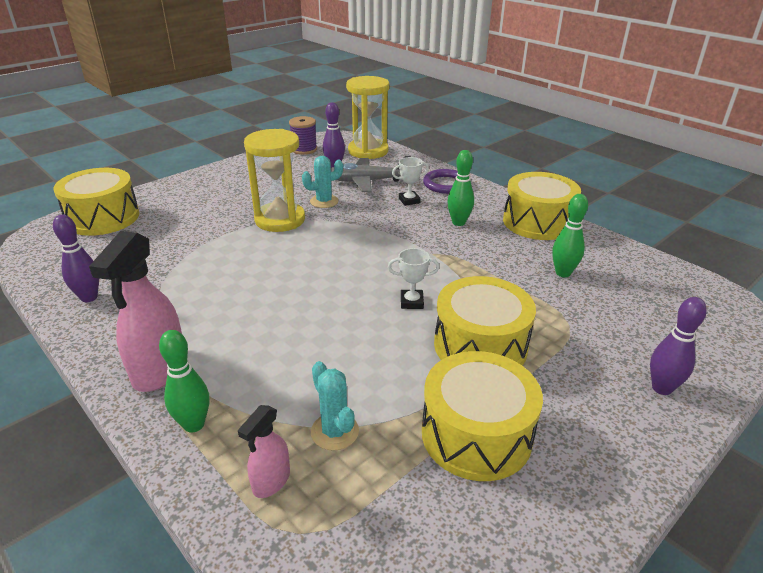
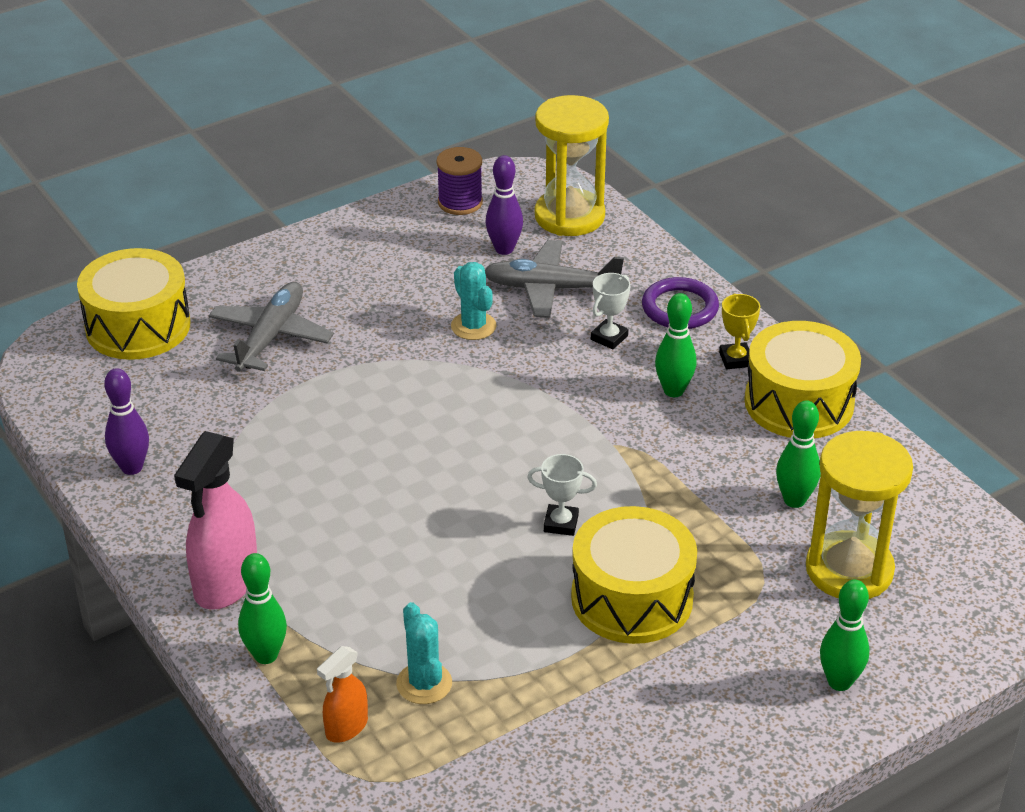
camera: 10 degrees right, 5 degrees up
pink spray bottle [238,405,290,498] -> orange spray bottle [317,646,368,743]
yellow hourglass [244,129,305,232] -> yellow hourglass moved to [806,431,913,599]
turquoise cactus [302,156,343,208] -> turquoise cactus turned 75 degrees clockwise [451,262,497,340]
white trophy [392,157,429,206] -> white trophy turned 45 degrees counterclockwise [591,273,630,349]
yellow drum [422,351,543,481] -> none
purple bowling pin [650,297,707,395] -> green bowling pin [820,580,869,691]
none -> grey plane [208,282,334,372]
none -> yellow trophy [719,293,760,369]

